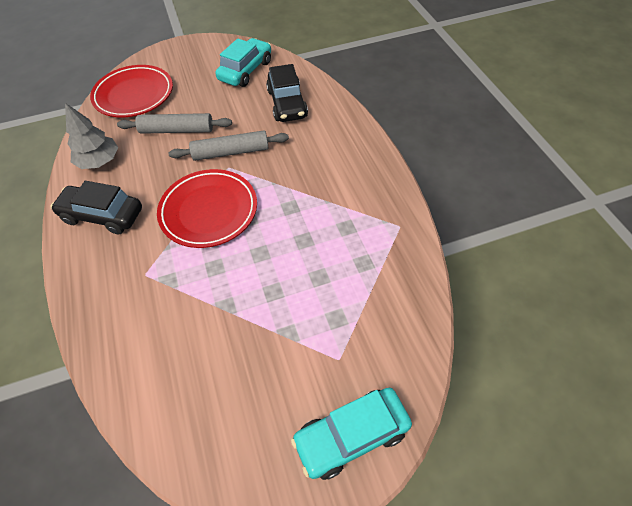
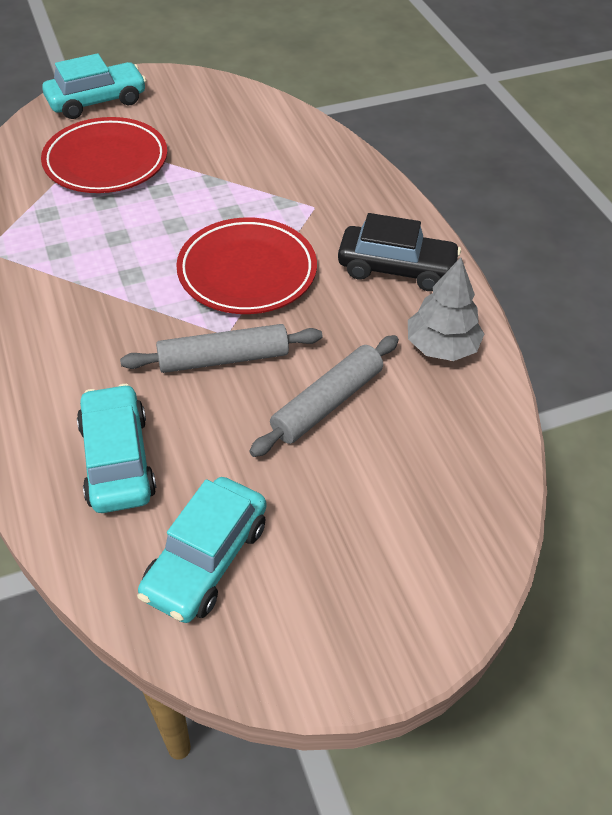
camera: 175 degrees right, 5 degrees down
red plate [90,65,173,117] -> red plate moved to [41,117,167,193]
grey rolling pin [117,113,232,134] -> grey rolling pin turned 45 degrees counterclockwise [249,335,399,457]
black car [266,64,308,122] -> turquoise car [77,384,156,513]

